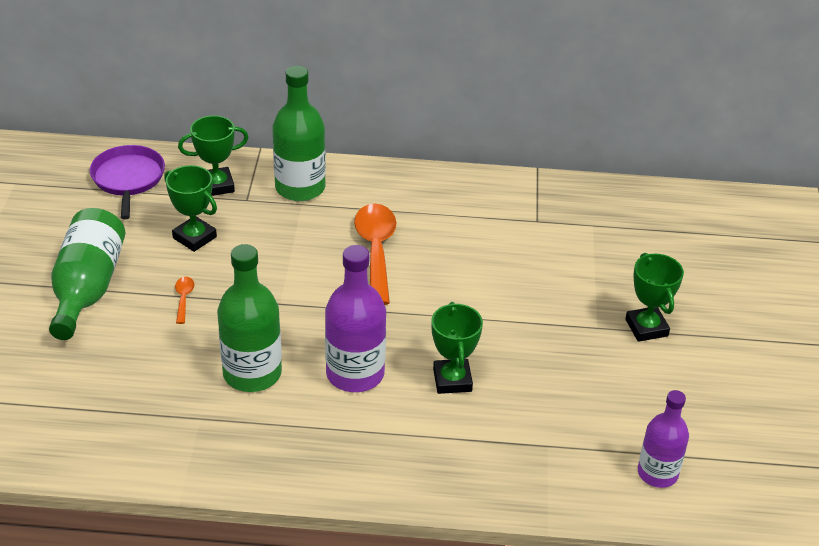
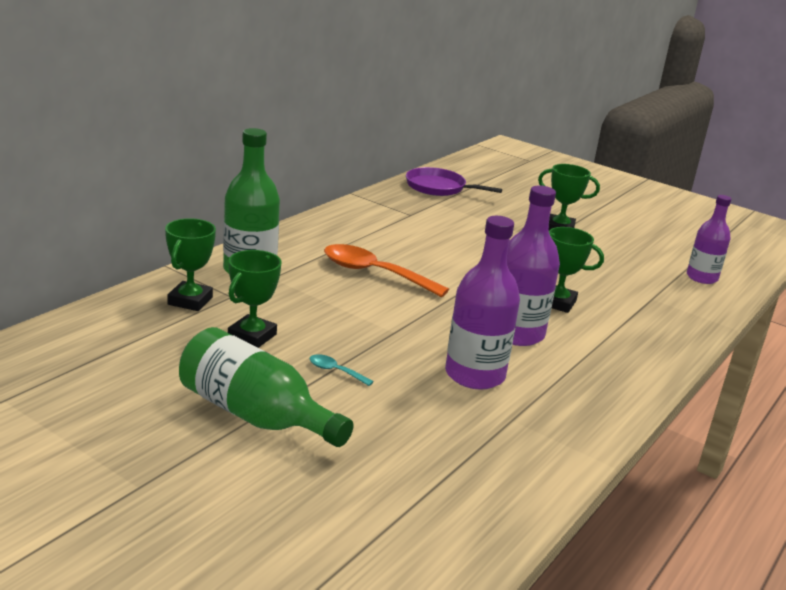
camera: 60 degrees left, 15 degrees down
purple pan [90,145,165,220] -> purple pan moved to [406,167,502,196]
green trophy [164,165,217,252] -> green trophy turned 45 degrees counterclockwise [228,250,281,348]
orange spoon [175,277,194,324] -> turquoise spoon [310,354,374,386]
green bottle [217,244,282,392] -> purple bottle [445,216,520,390]

